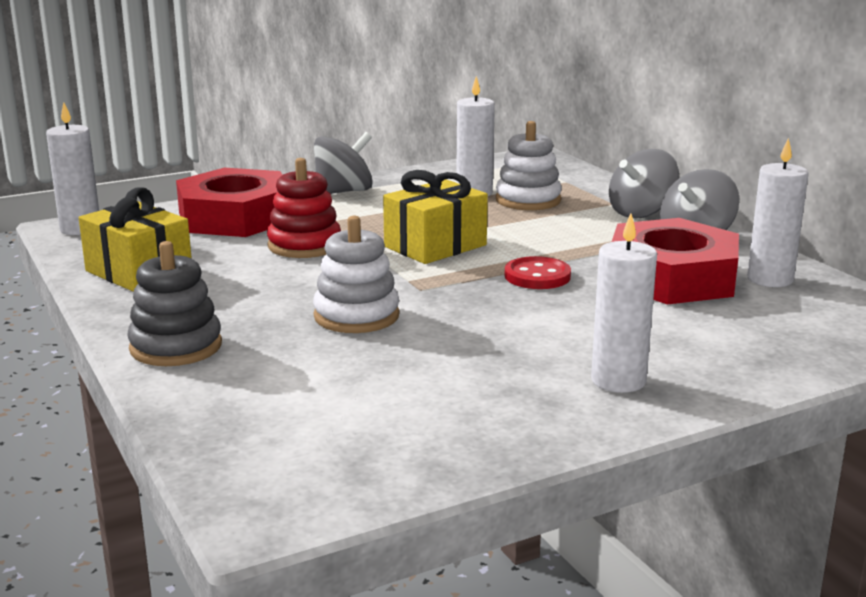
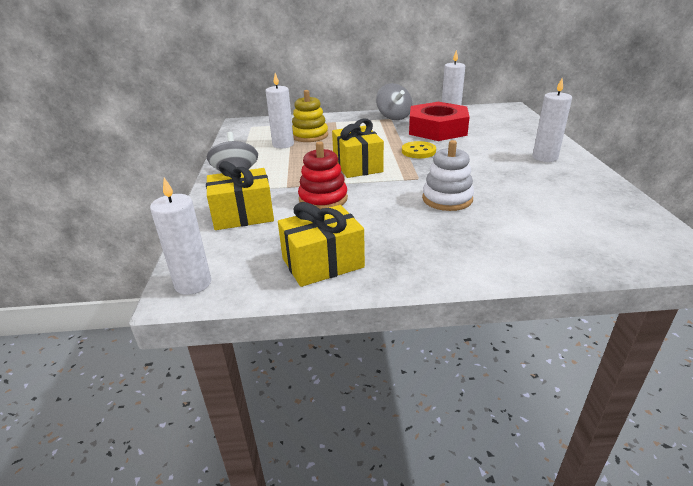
camera: 65 degrees left, 10 degrees up
grey stacking toy [127,241,222,366] -> none
red nut [176,168,283,237] -> yellow gift [206,161,274,230]
white stacking toy [496,121,562,210] -> yellow stacking toy [292,90,328,142]
red button [505,256,571,289] -> yellow button [402,141,436,158]
grey spinning top [609,149,679,218] -> none

